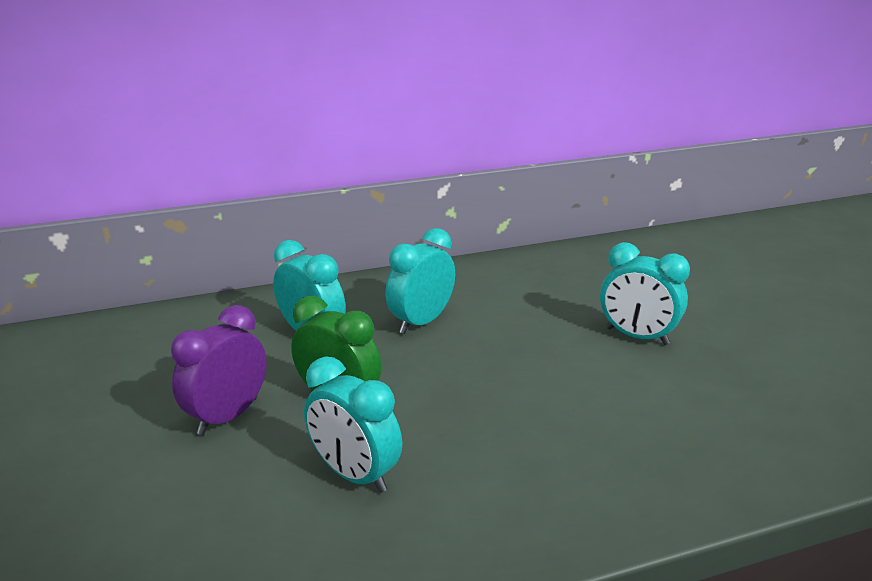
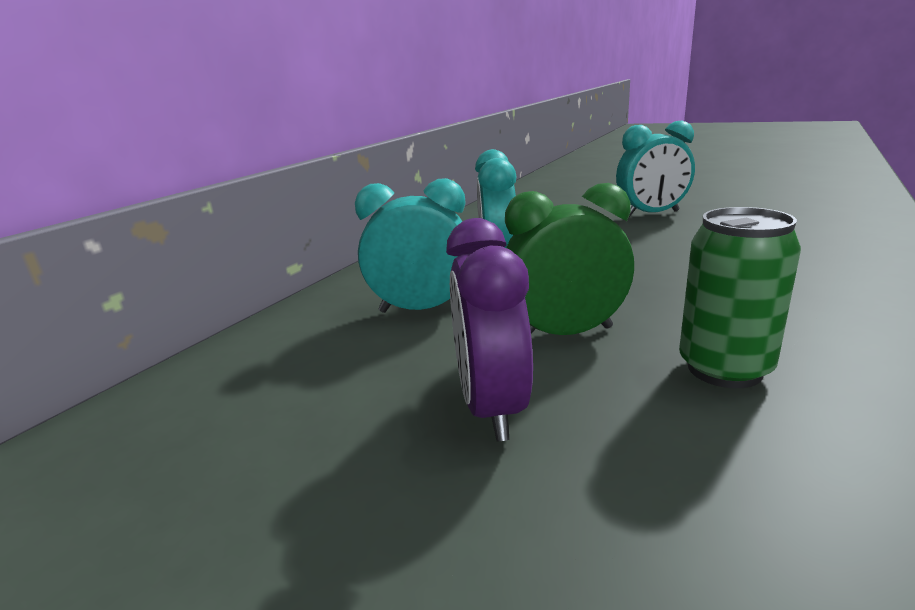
camera: 40 degrees left, 5 degrees down
turquoise clock [304,357,402,493] -> green can [679,207,801,388]

